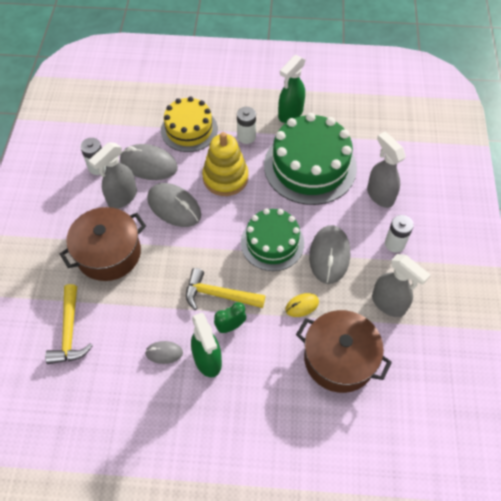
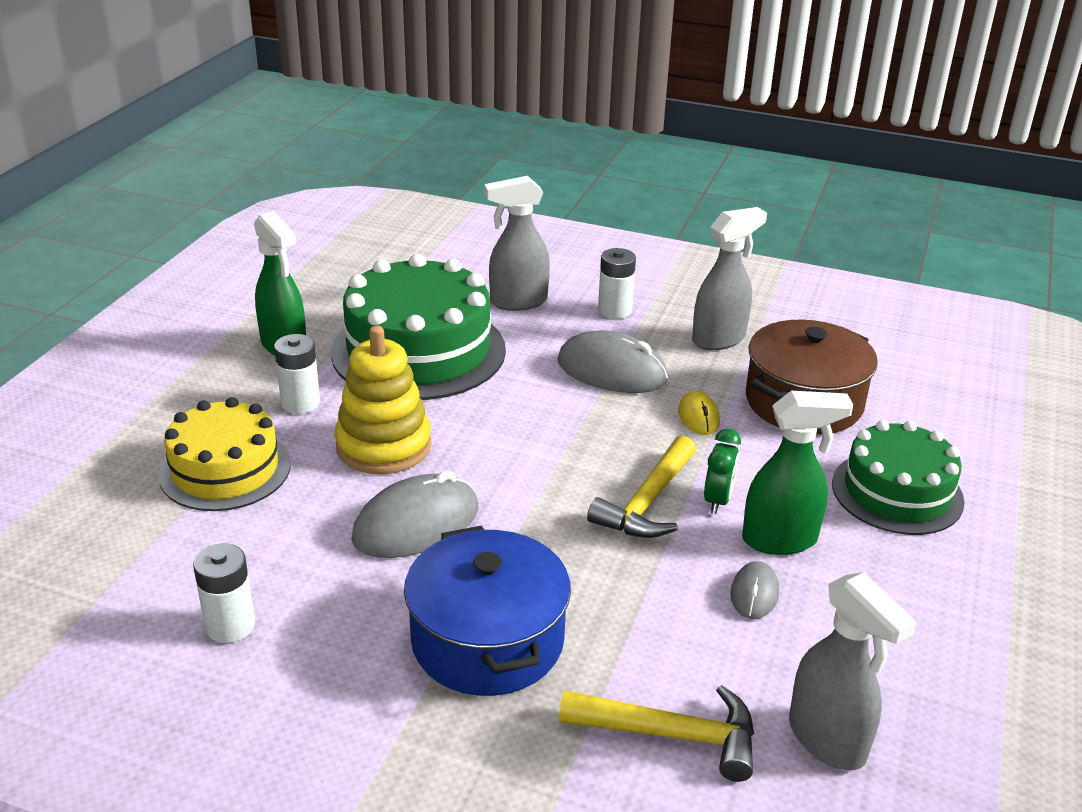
camera: 75 degrees left, 25 degrees down
brown pot [60,207,146,281] -> blue pot [404,526,571,696]
grey spray bottle [89,142,137,209] -> grey spray bottle moved to [789,572,917,770]
grey mouse [120,144,178,180] -> none
green clock [214,302,246,333] -> green clock turned 150 degrees counterclockwise [704,429,741,514]
green cake [241,208,304,271] -> green cake moved to [832,420,965,535]

